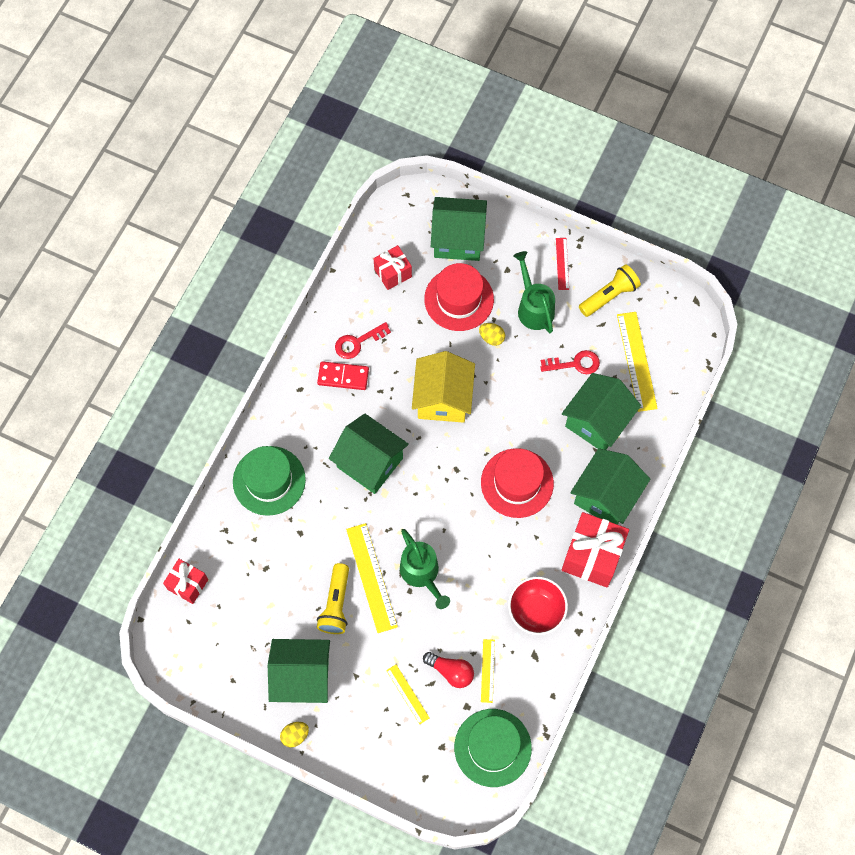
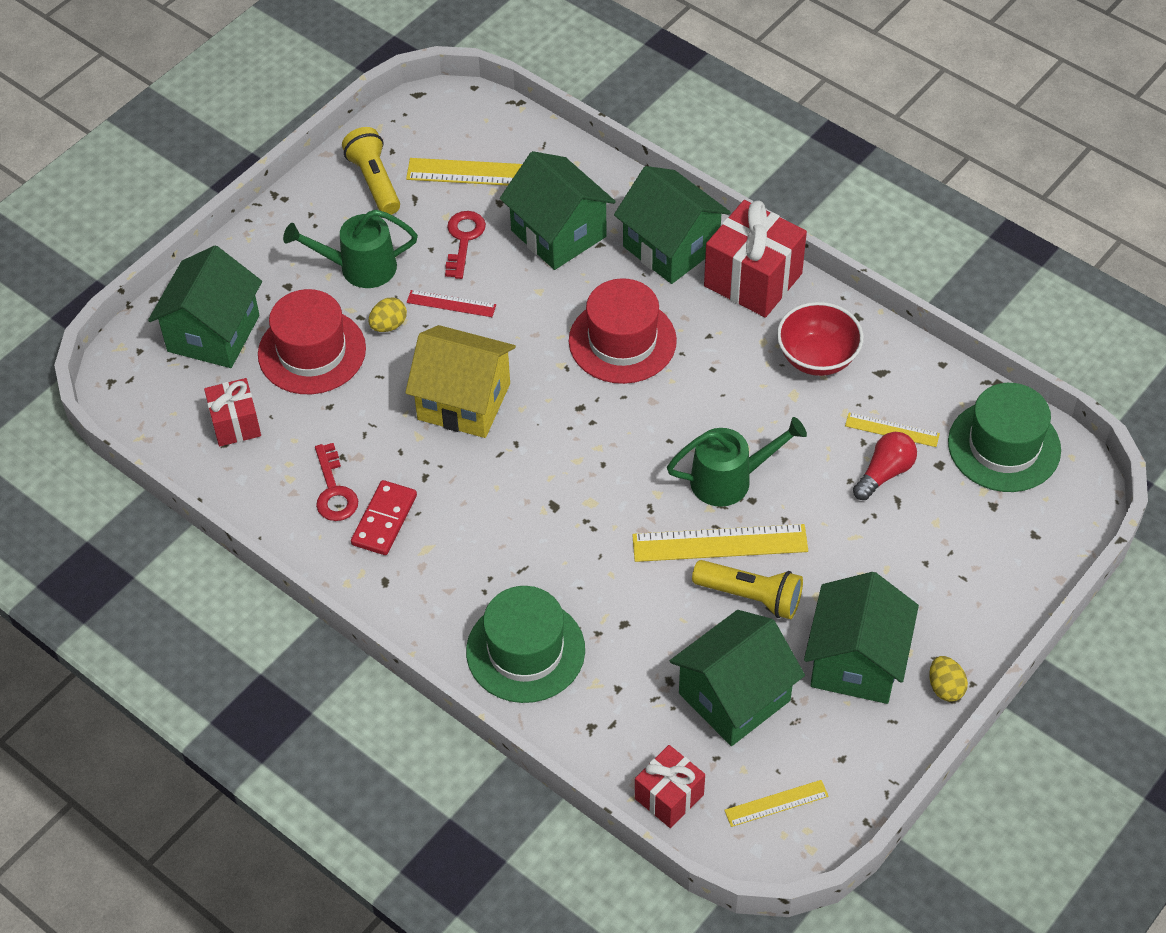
camera: 75 degrees left, 15 degrees down
green house [329,414,409,494] -> green house moved to [670,610,805,746]
yellow ruler [386,665,430,724] -> yellow ruler moved to [724,780,829,827]
red ruler [556,238,569,290] -> red ruler moved to [407,290,496,317]

